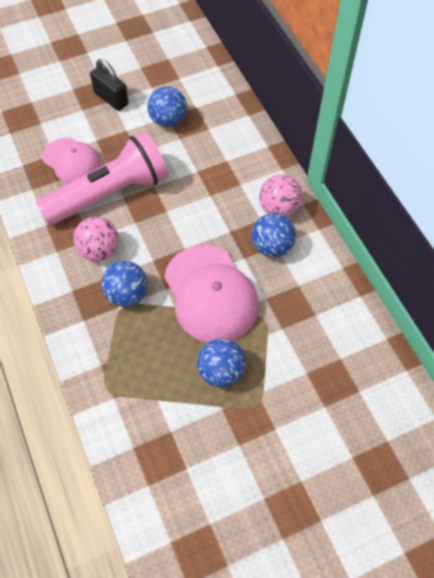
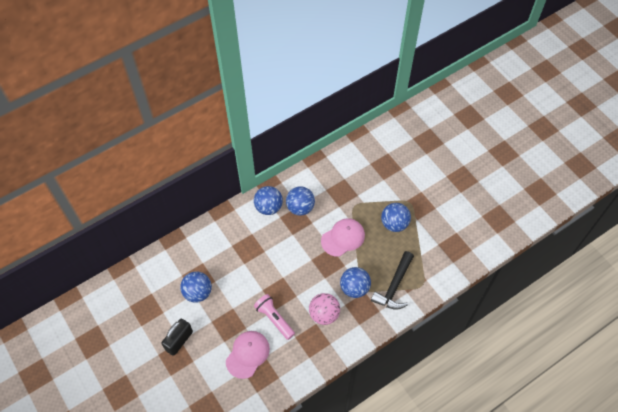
camera: 100 degrees left, 0 degrees up
pink flashlight [36,132,168,225] -> pink flashlight [254,294,295,340], size x0.51
pink cap [164,245,259,343] -> pink cap [321,218,365,257], size x0.63
pink ball [259,174,302,217] -> blue ball [254,186,283,215]
none -> black hammer [371,251,414,310]

